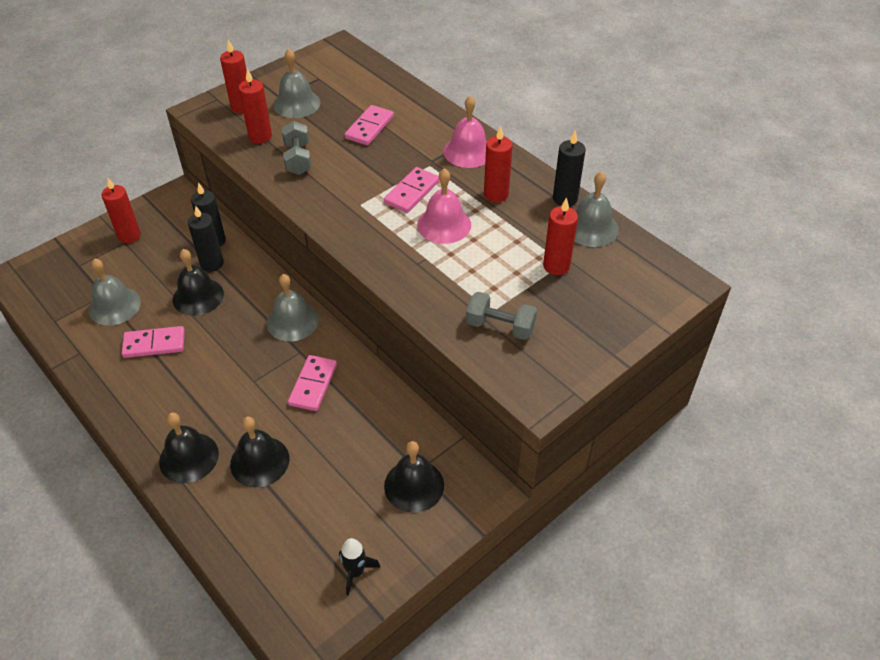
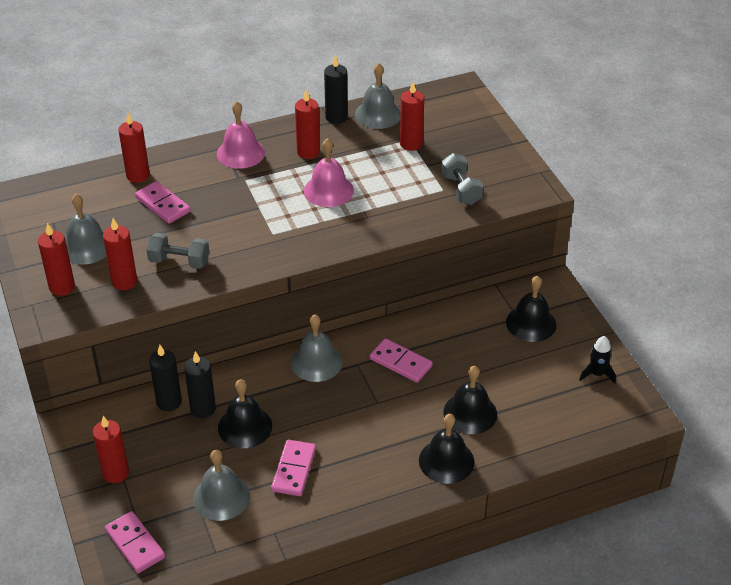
camera: 70 degrees left, 5 degrees down
pink domino [384,167,439,213] -> pink domino moved to [105,511,165,573]
grey dumbbell [466,292,537,340] -> grey dumbbell turned 60 degrees counterclockwise [441,153,484,205]
none -> red candle [118,113,150,183]

